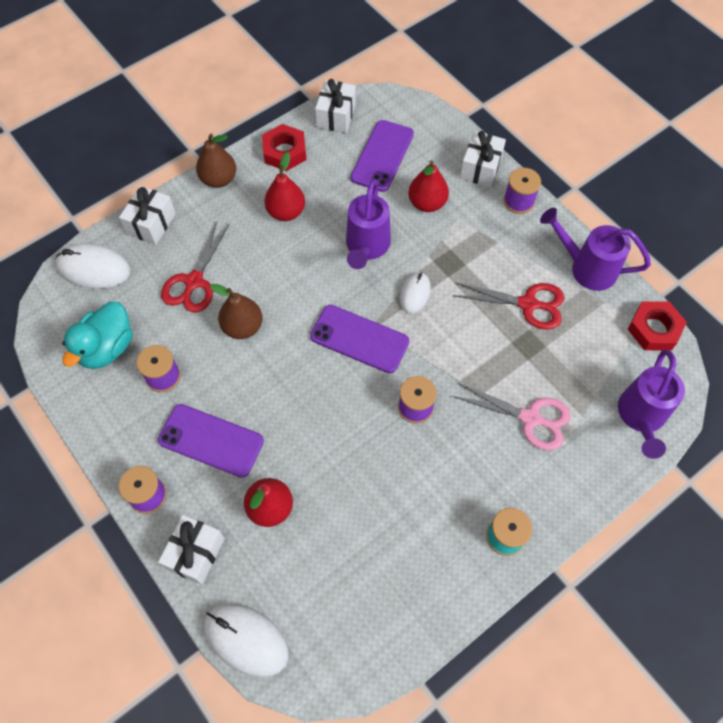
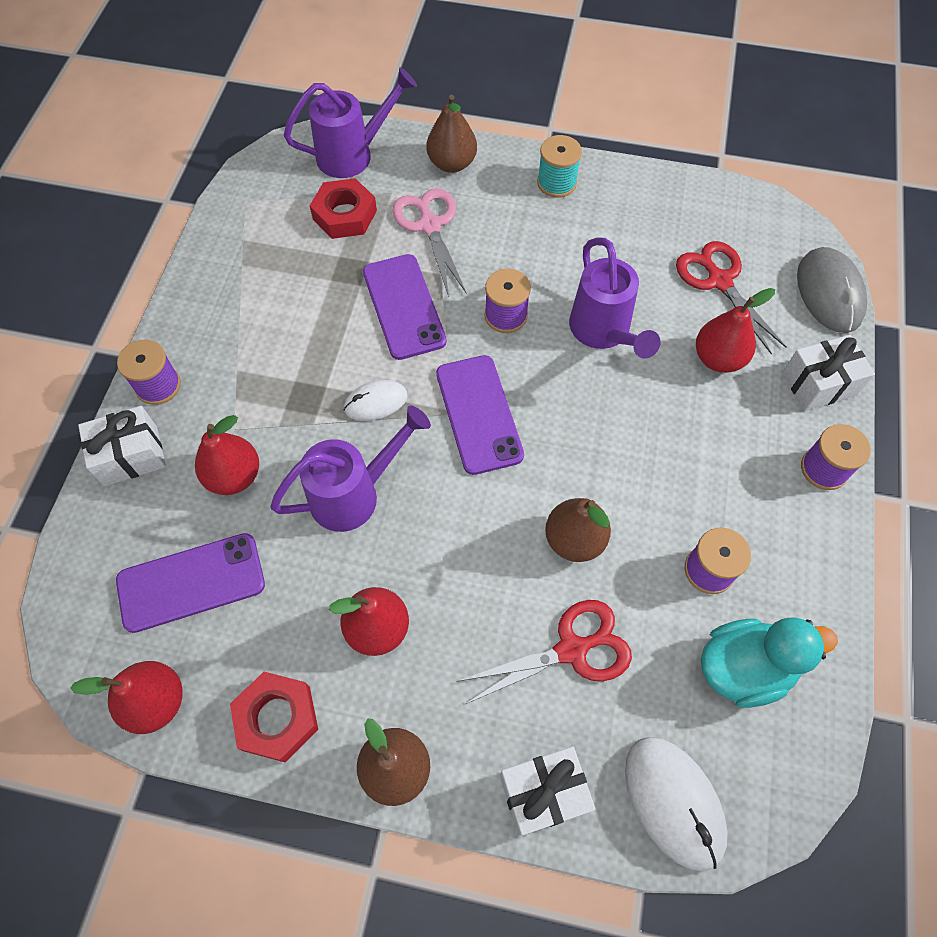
camera: 130 degrees left, 0 degrees up
purple phone [158,404,264,478] -> purple phone moved to [363,254,447,360]
white mouse [204,603,288,677] -> grey mouse [797,247,867,333]
white gift [315,79,356,133] -> red pear [70,661,183,734]
red scissors [453,282,564,330] -> red scissors moved to [676,241,787,354]
purple watering can [540,208,651,291] -> purple watering can moved to [569,237,660,359]
red nut [627,301,687,350] -> red nut moved to [310,178,377,239]
none -> brown pear [426,94,477,173]

